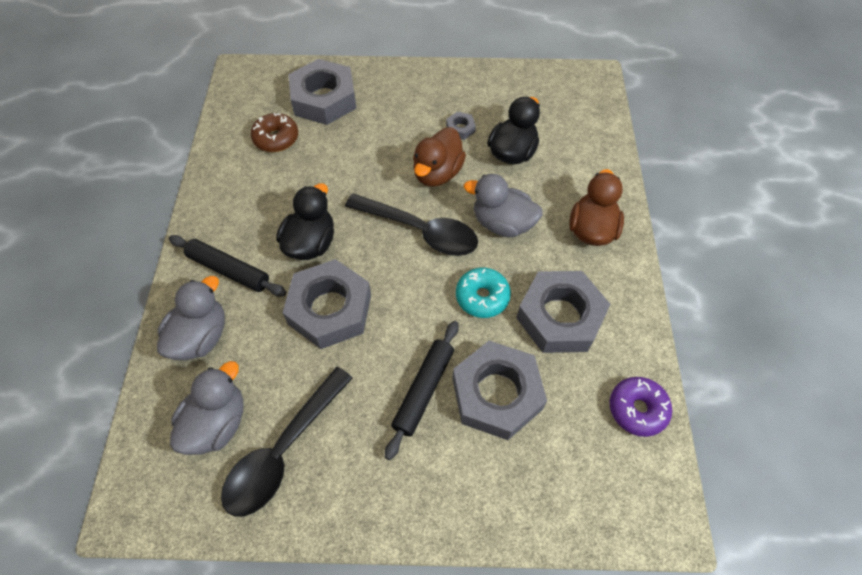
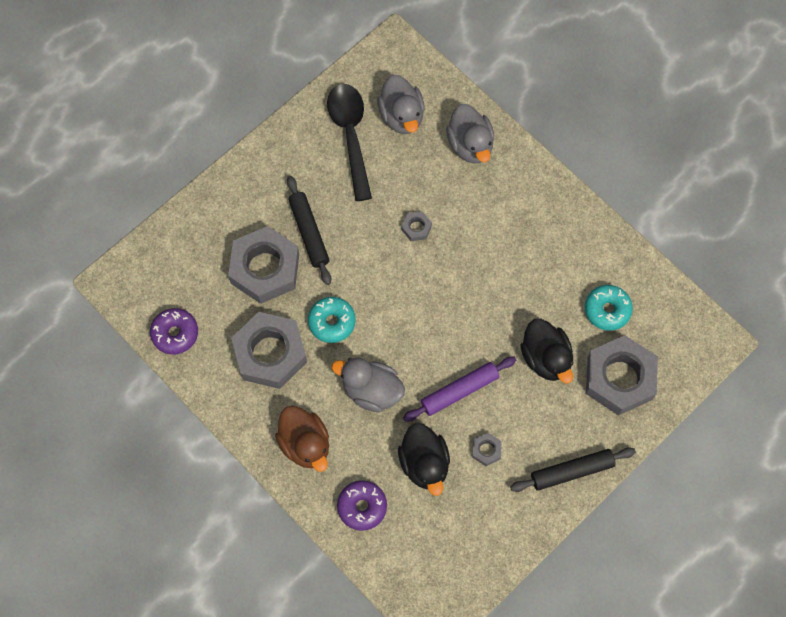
camera: 135 degrees right, 10 degrees up
black rolling pin [169,235,287,296] -> black rolling pin moved to [510,447,636,492]
brown donut [251,113,298,152] -> turquoise donut [585,285,633,331]
black duck [276,183,334,260] -> black duck moved to [520,318,574,384]
grey nut [282,259,371,349] -> grey nut [401,211,432,241], size x0.42
black spoon [345,194,478,256] -> none
brown duck [413,127,466,187] -> purple rolling pin [403,357,516,422]
grey duck [464,174,543,237] -> grey duck turned 135 degrees counterclockwise [332,358,405,413]
none -> purple donut [337,480,387,531]

